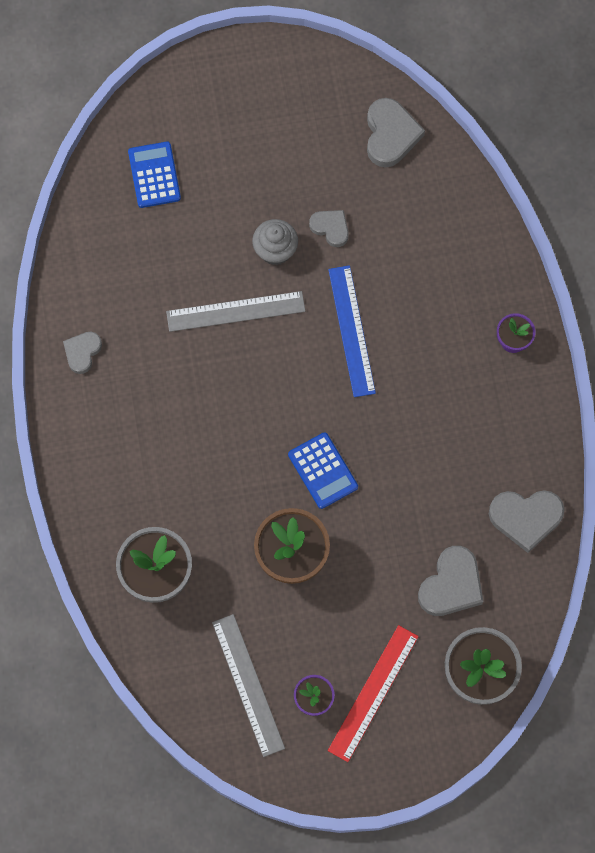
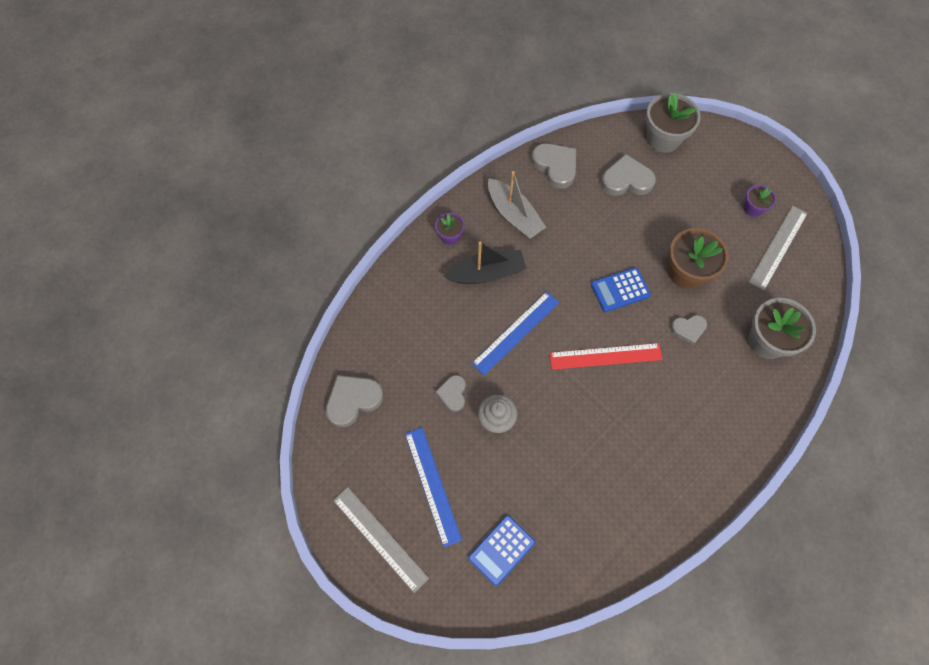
camera: 125 degrees left, 5 degrees down
grey heart [63,332,102,374] -> grey heart moved to [671,315,707,345]
grey ruler [166,291,305,332] -> grey ruler moved to [333,487,429,593]
blue calculator [288,432,358,509] -> blue calculator turned 135 degrees counterclockwise [591,267,651,312]
red ruler [328,625,419,762] -> red ruler moved to [549,343,663,370]
none -> blue ruler [405,427,462,547]
none -> black boat [443,242,527,284]
none -> grey boat [488,171,546,239]

